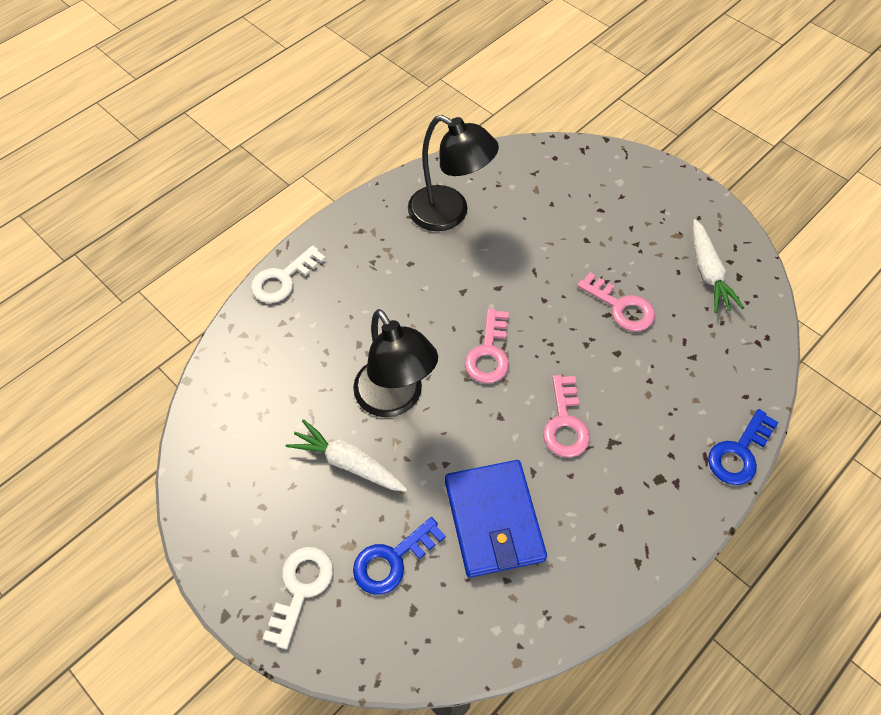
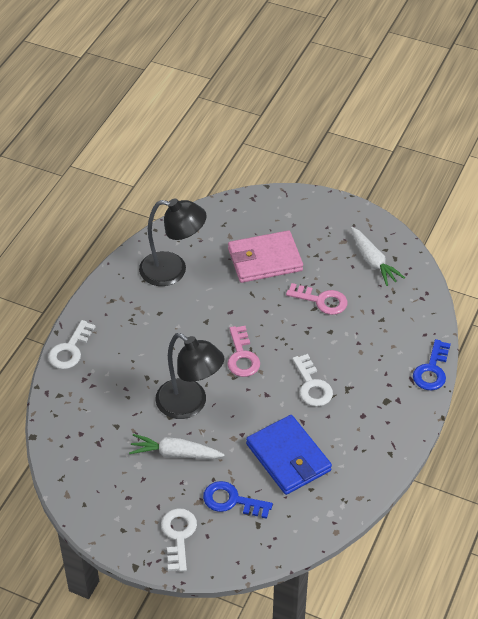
camera: 20 degrees left, 10 degrees down
blue key [353,517,446,595] -> blue key turned 75 degrees clockwise [203,481,273,519]
pink key [543,375,590,458] -> white key [292,354,333,406]
none -> pink wallet [228,230,303,283]

